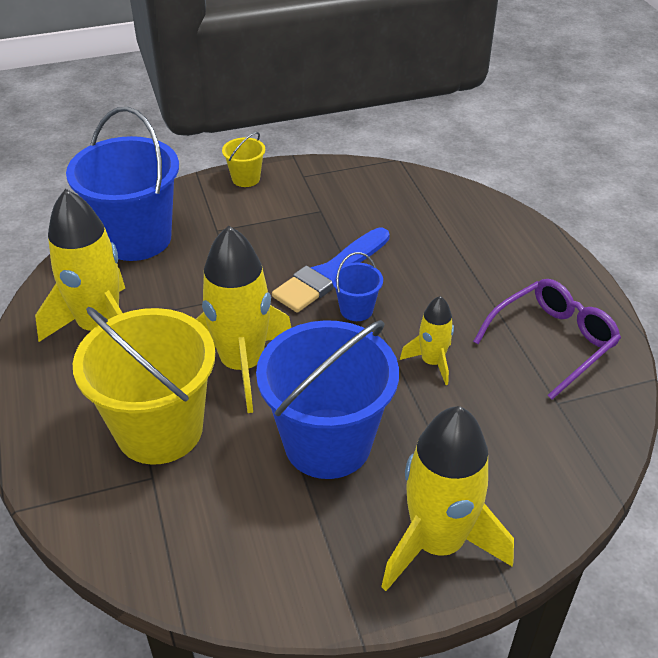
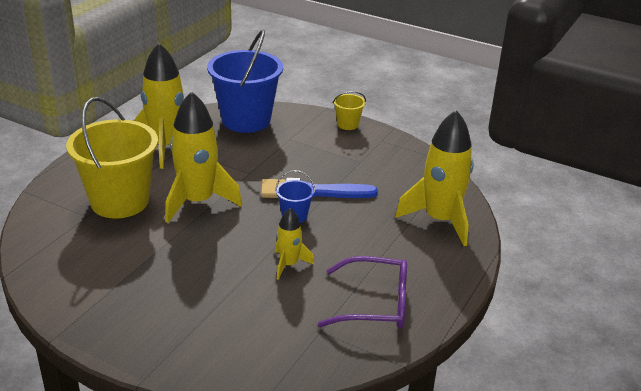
camera: 45 degrees right, 10 degrees down
blue bucket [256,320,399,479] -> none
yellow rocket [381,406,514,591] -> yellow rocket moved to [395,110,473,246]

